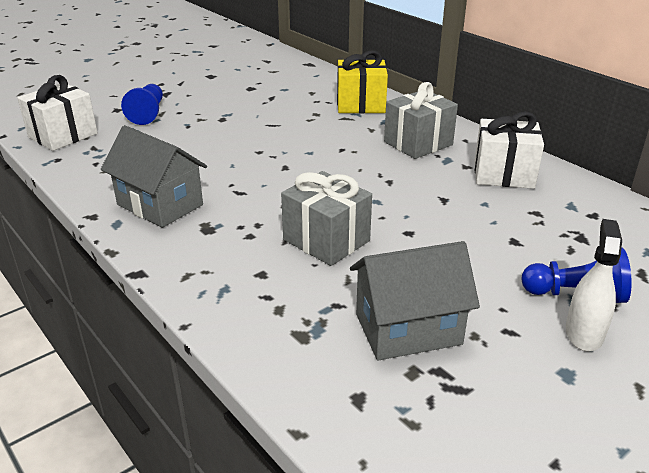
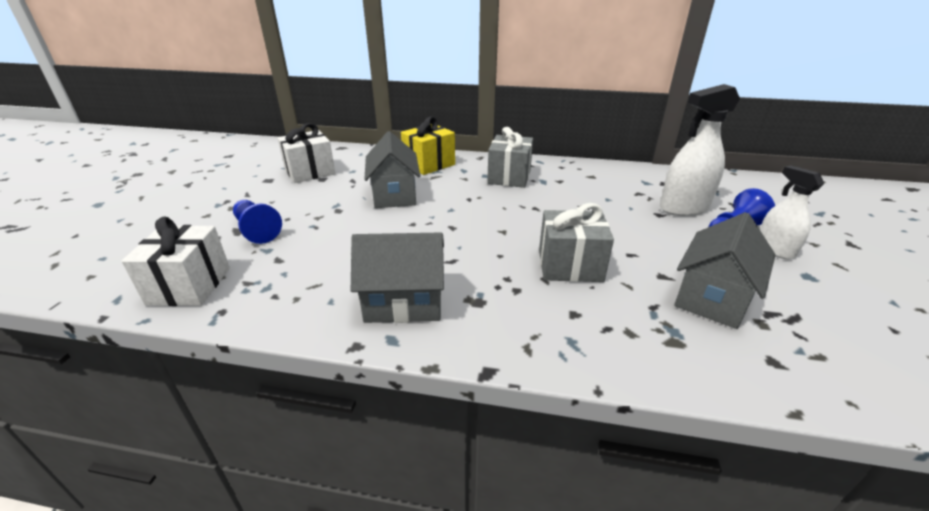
camera: 40 degrees left, 0 degrees up
white gift [475,112,544,189] -> white gift moved to [278,123,336,183]
none -> grey house [364,131,420,208]
none -> white spray bottle [660,84,740,216]

